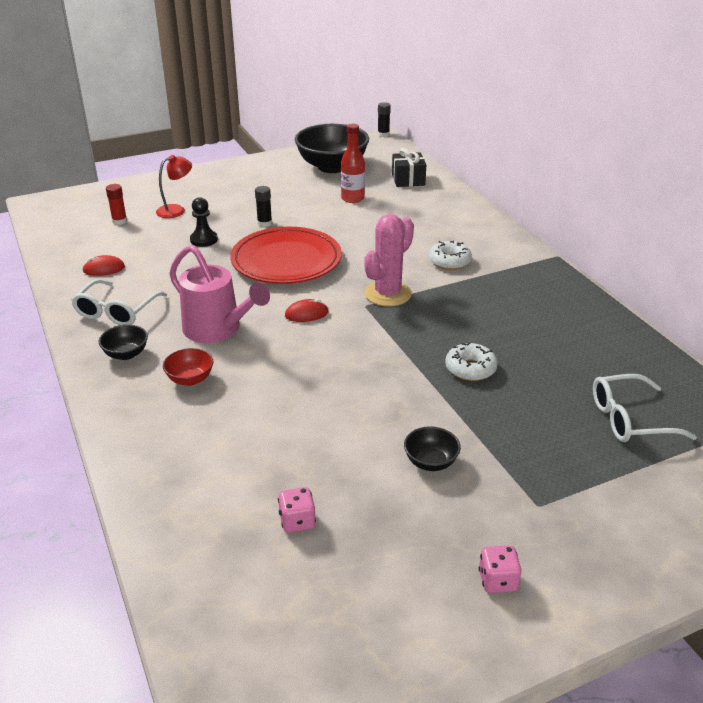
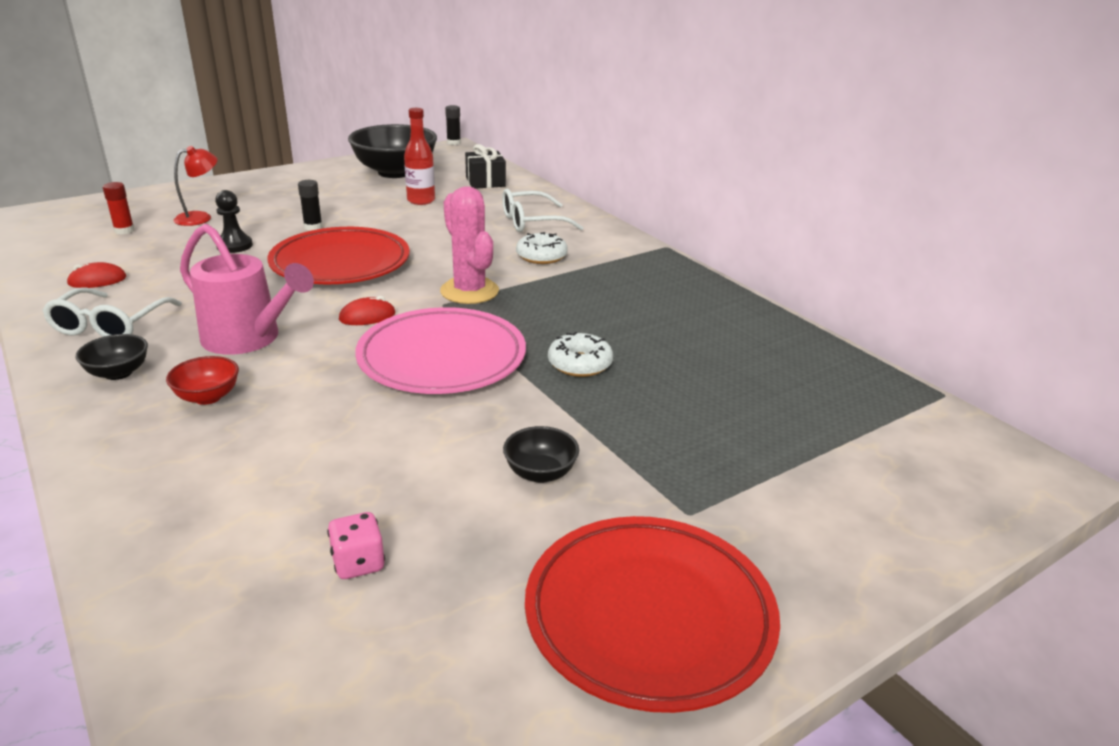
camera: 10 degrees left, 5 degrees down
pink cactus [364,214,414,306] -> pink cactus turned 60 degrees counterclockwise [440,186,499,304]
pink dice [479,545,522,593] -> red plate [525,516,780,713]
white glasses [593,374,697,442] -> white glasses moved to [502,189,584,232]
none -> pink plate [355,307,526,394]

